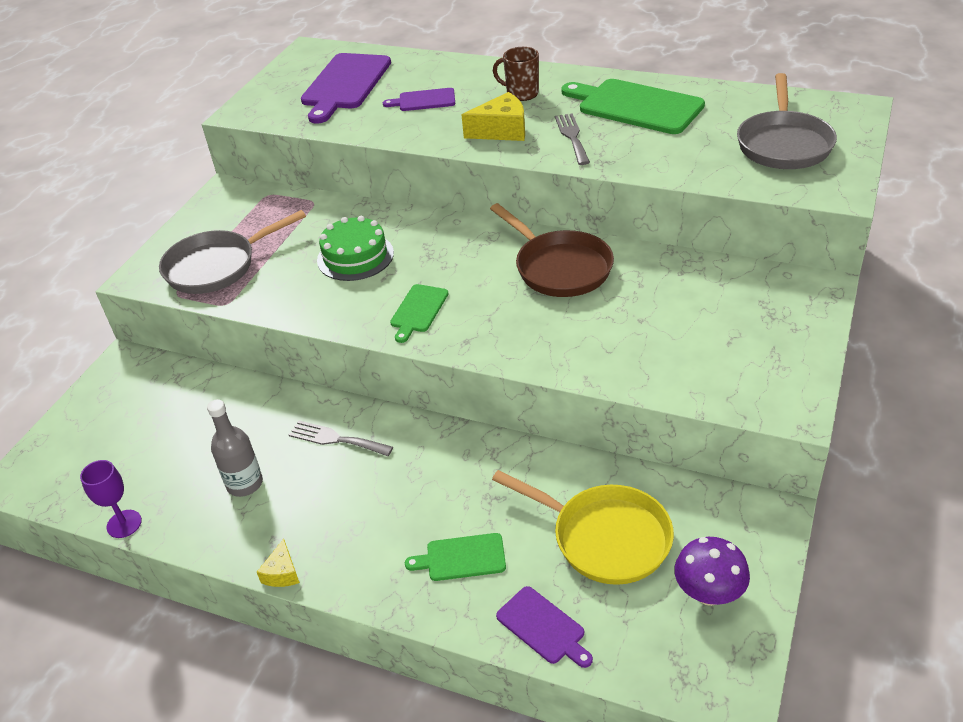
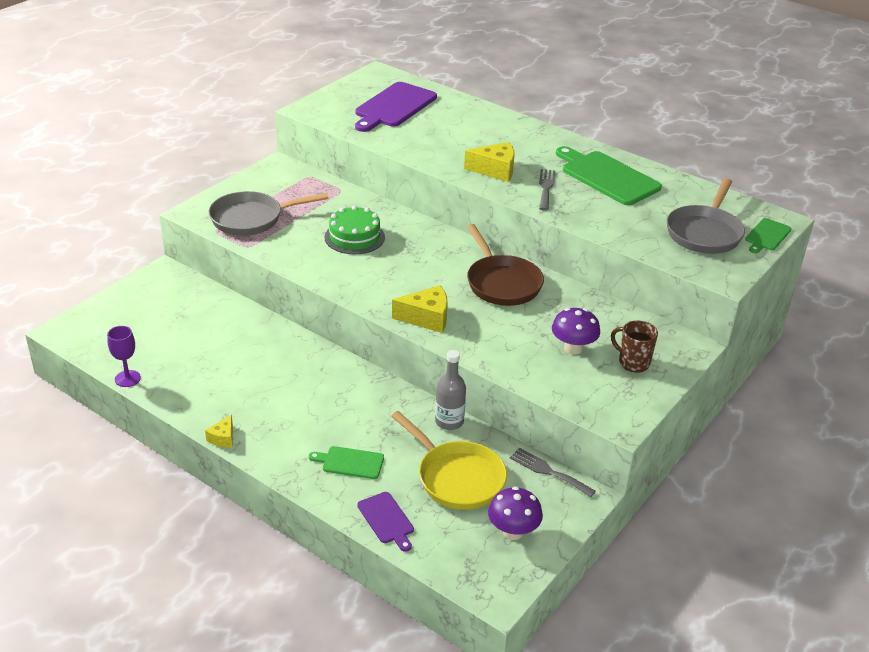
camera: 10 degrees right, 5 degrees down
grey bottle [207,399,263,497] -> grey bottle moved to [435,350,466,430]
grey fork [289,421,393,456] -> grey fork moved to [510,448,596,497]
purple cutting board [383,88,455,111] -> none
green cutting board [390,284,449,343] -> green cutting board moved to [745,218,791,253]
brown mug [493,47,539,101] -> brown mug moved to [611,320,658,372]
none -> yellow cheese [392,285,448,333]
none -> purple mushroom [552,308,600,355]

